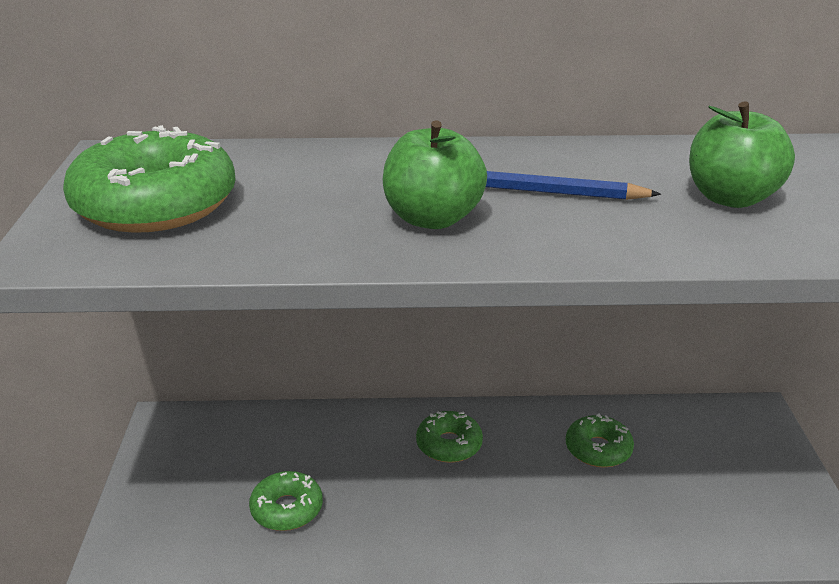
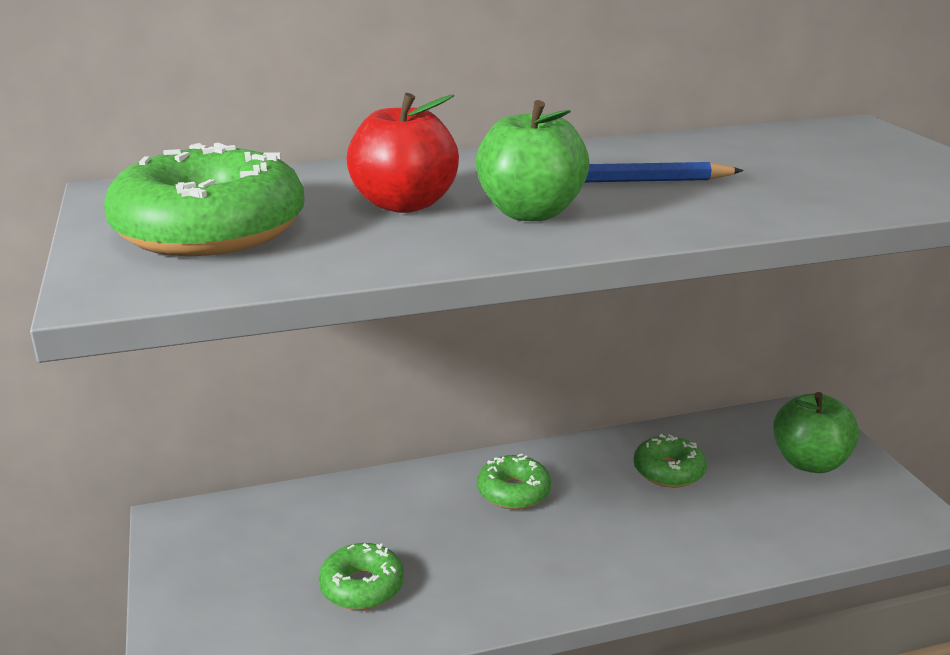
camera: 15 degrees left, 5 degrees down
green apple [689,101,795,208] -> green apple moved to [773,392,859,473]
none -> red apple [347,93,459,213]

